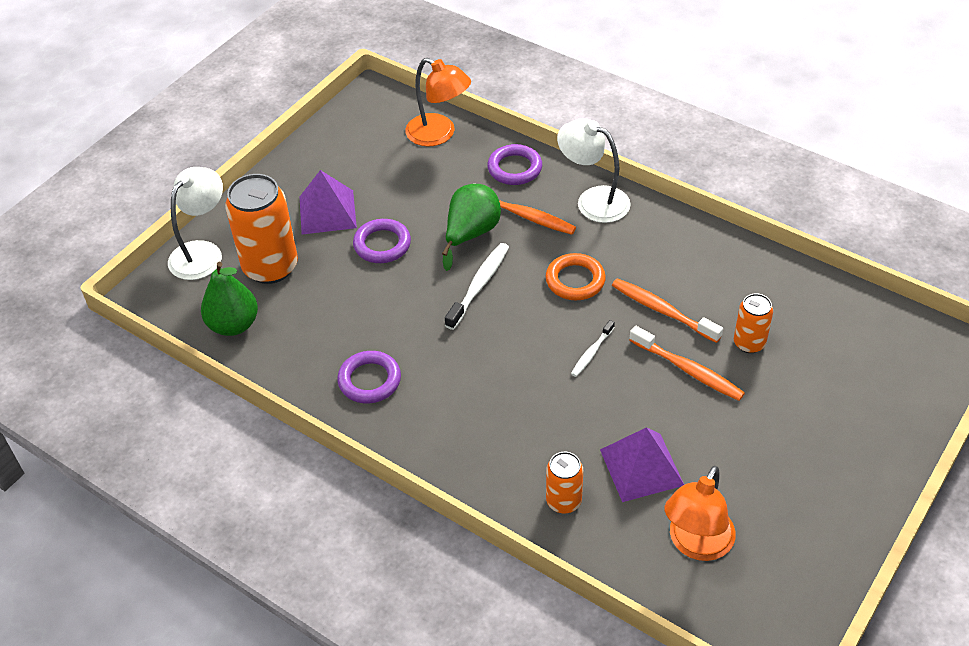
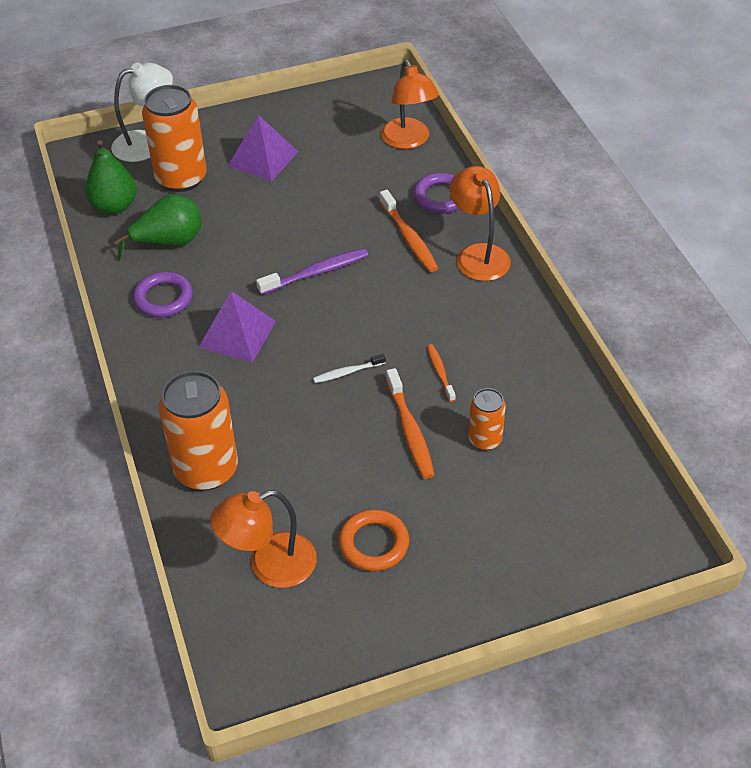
camera: 35 degrees right, 0 degrees up
purple ring [353,219,411,263] -> none
green pear [442,184,501,271] -> green pear moved to [114,194,202,261]
white toothbrush [445,243,509,330] -> purple toothbrush [256,248,368,295]
orange ring [546,253,606,300] -> orange ring moved to [339,509,409,571]
orange can [546,452,583,514] -> orange can [159,371,238,491], size x1.87
white lamp [557,118,631,223] -> orange lamp [449,166,511,281]
purple pyramid [600,427,684,502] -> purple pyramid moved to [198,291,276,362]
orange toothbrush [612,278,723,343] -> orange toothbrush [427,344,456,402], size x0.59

